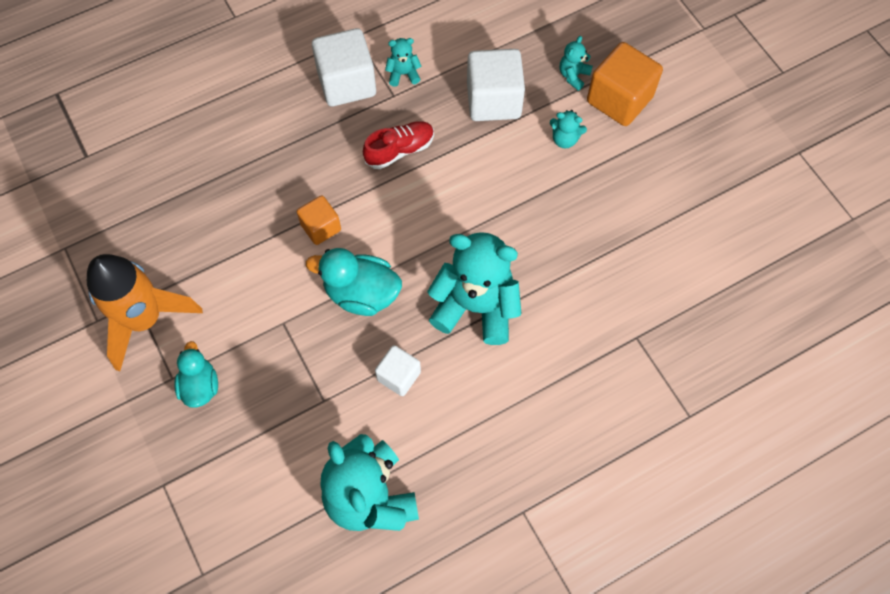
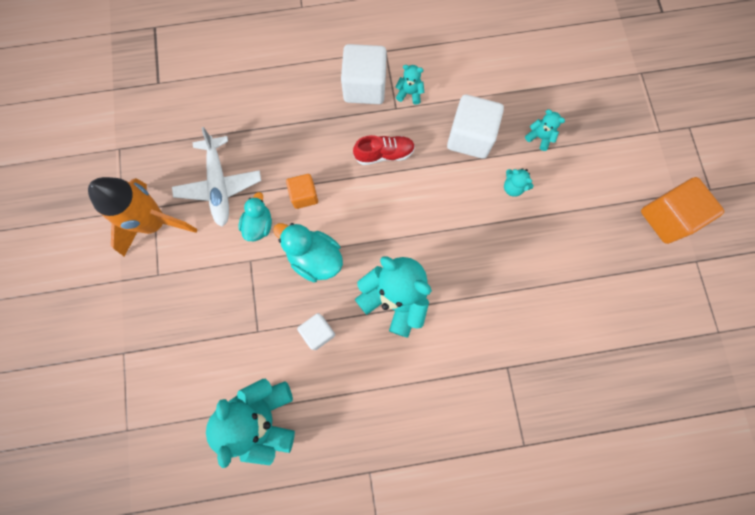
camera: 20 degrees right, 10 degrees up
turquoise duck [174,341,218,408] -> turquoise duck moved to [238,192,272,241]
turquoise teddy bear [560,36,593,91] -> turquoise teddy bear turned 75 degrees clockwise [525,109,565,151]
orange cube [587,42,663,126] -> orange cube moved to [641,177,724,244]
none -> white plane [172,127,261,227]

